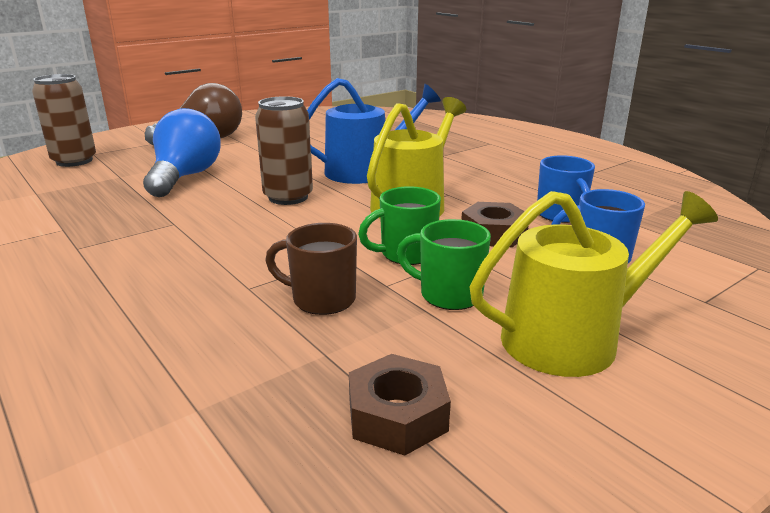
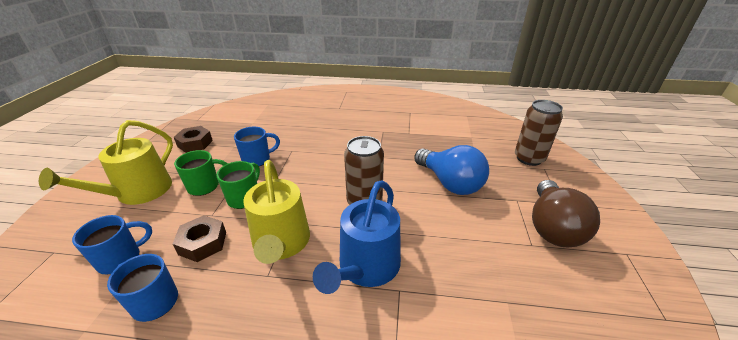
camera: 135 degrees right, 10 degrees up
brown mug [265,223,357,315] -> blue mug [234,127,280,166]

